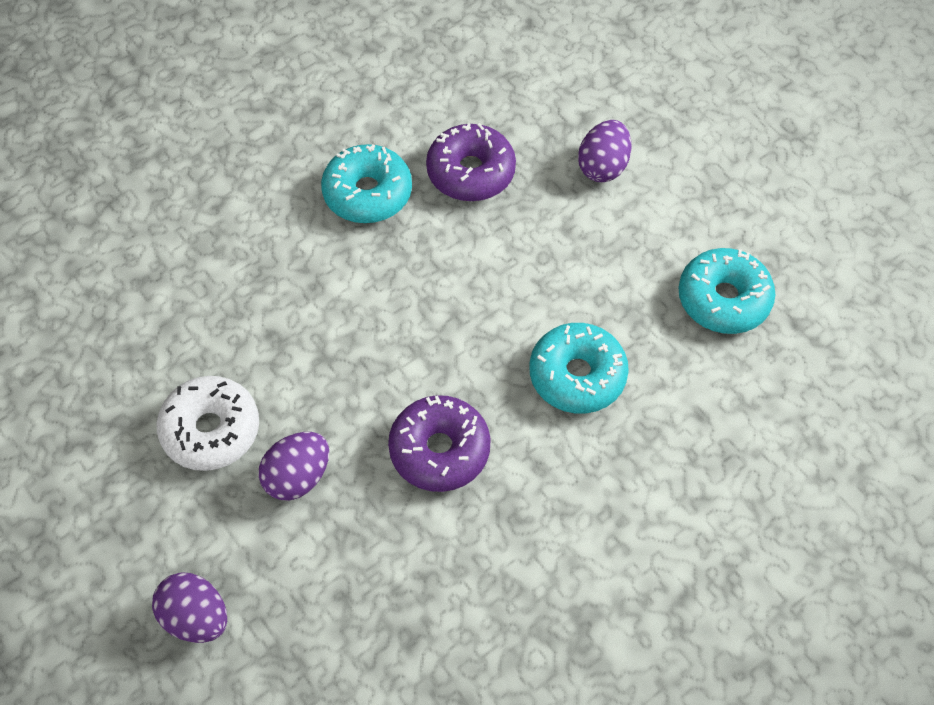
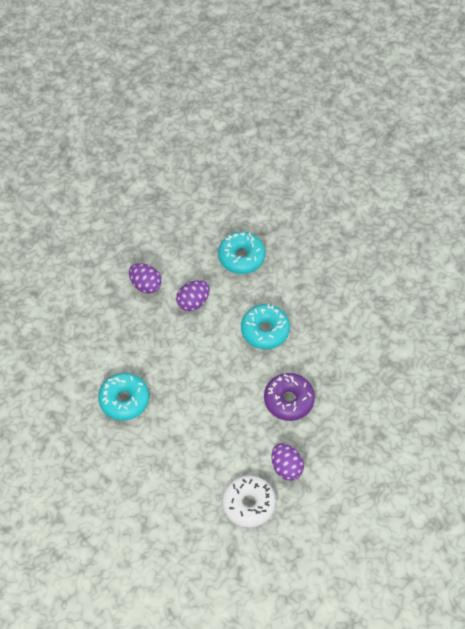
camera: 75 degrees left, 0 degrees up
purple egg [152,572,227,643] -> purple egg moved to [176,280,210,311]
purple donut [426,123,516,201] -> none

